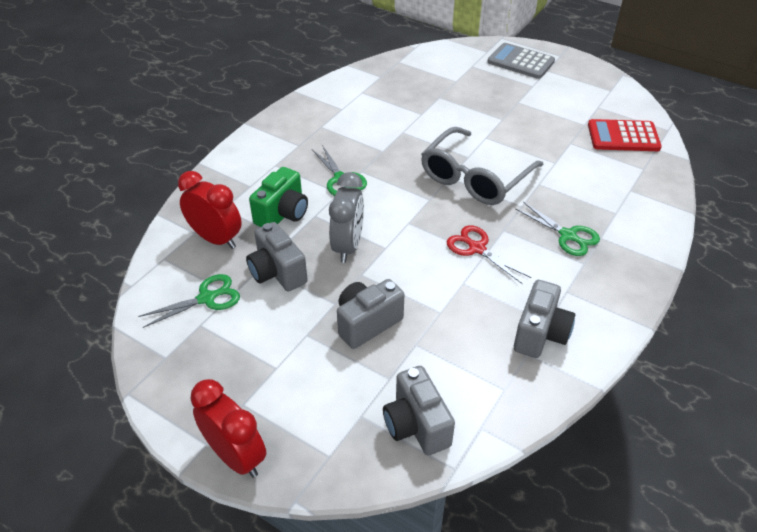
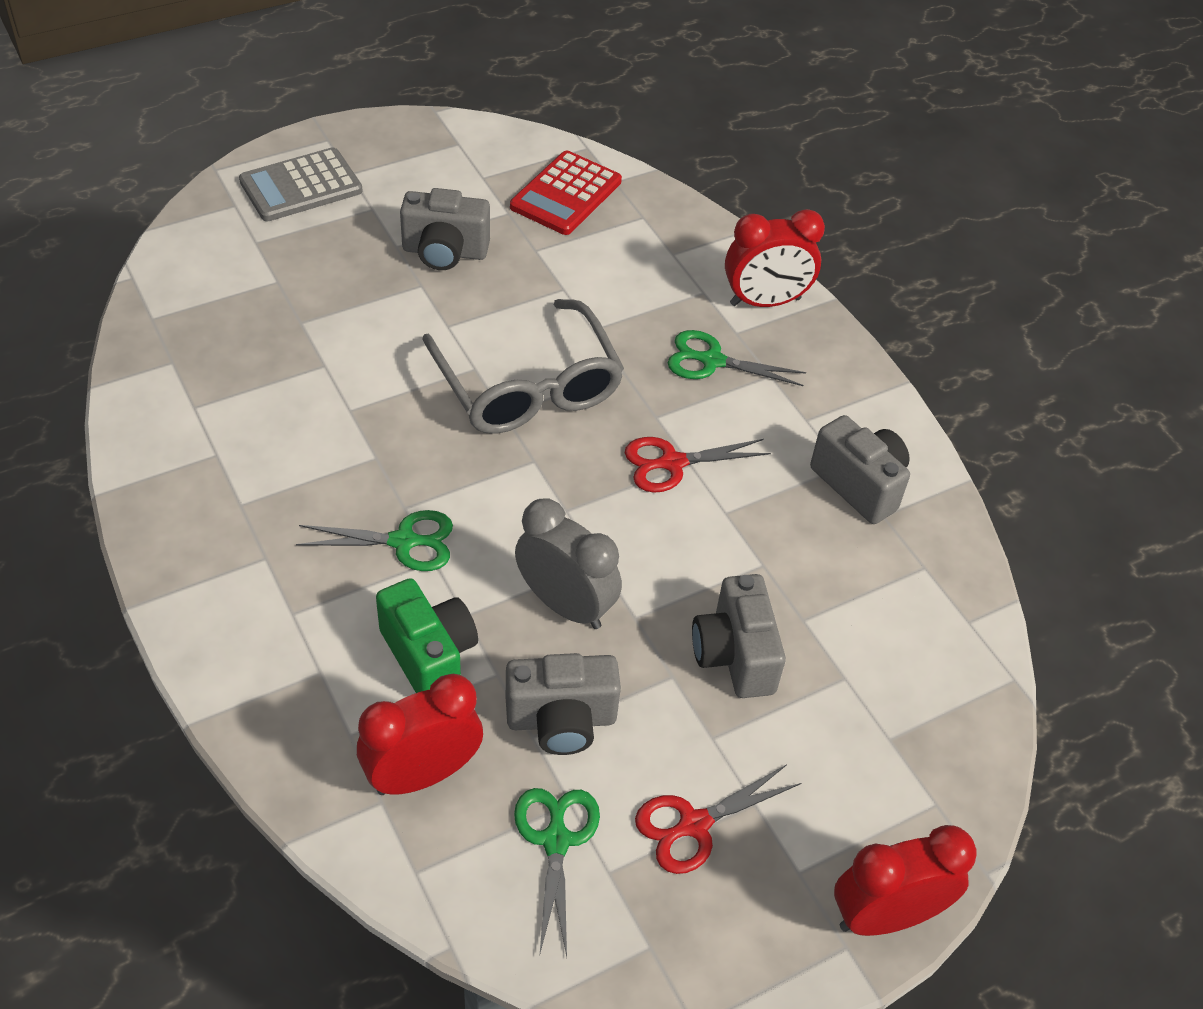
camera: 65 degrees left, 5 degrees up
grey camera [383,366,455,455] -> grey camera moved to [400,188,490,270]
green scissors [515,202,600,256] -> green scissors turned 150 degrees counterclockwise [668,330,806,386]
none -> red scissors [635,764,801,874]
none -> red clock [725,209,825,307]

